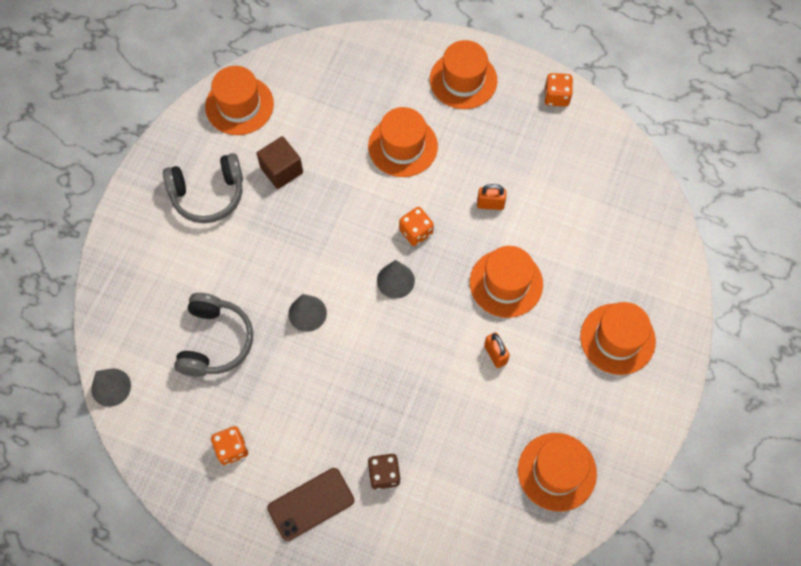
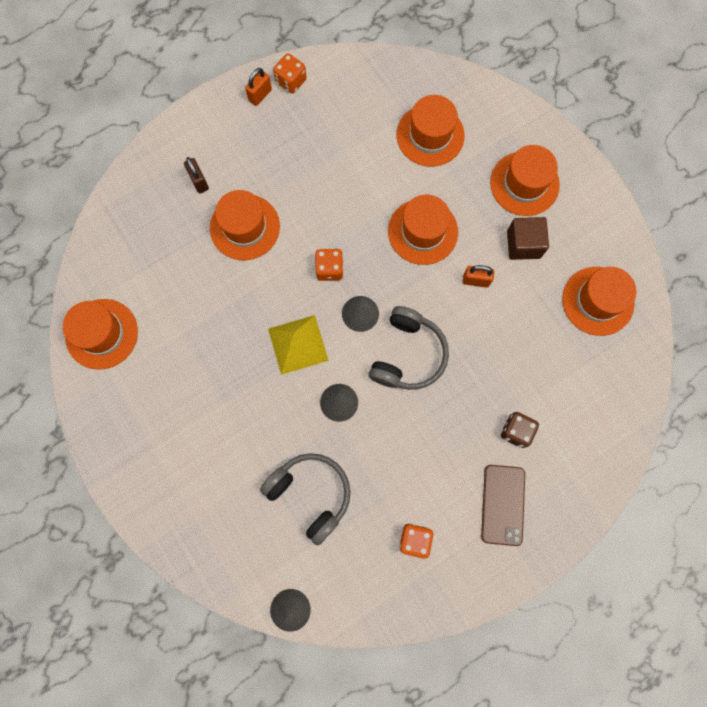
camera: 55 degrees left, 10 degrees up
grey headphones [163,153,243,223] -> grey headphones moved to [369,306,449,390]
brown cube [257,136,303,189] -> brown cube moved to [507,217,549,260]
orange hat [430,40,497,109] -> orange hat moved to [397,95,465,167]
orange padlock [477,184,506,210] -> orange padlock moved to [245,68,272,106]
none -> brown padlock [184,157,209,194]
none -> yellow pyramid [268,315,329,375]

